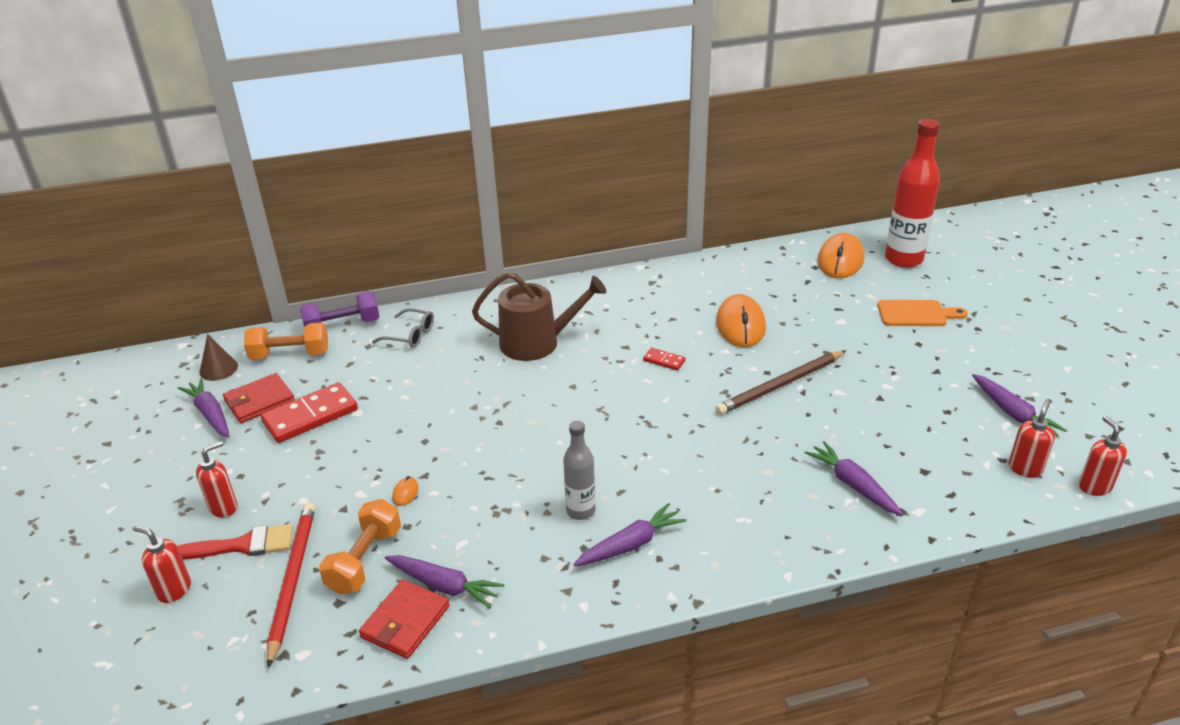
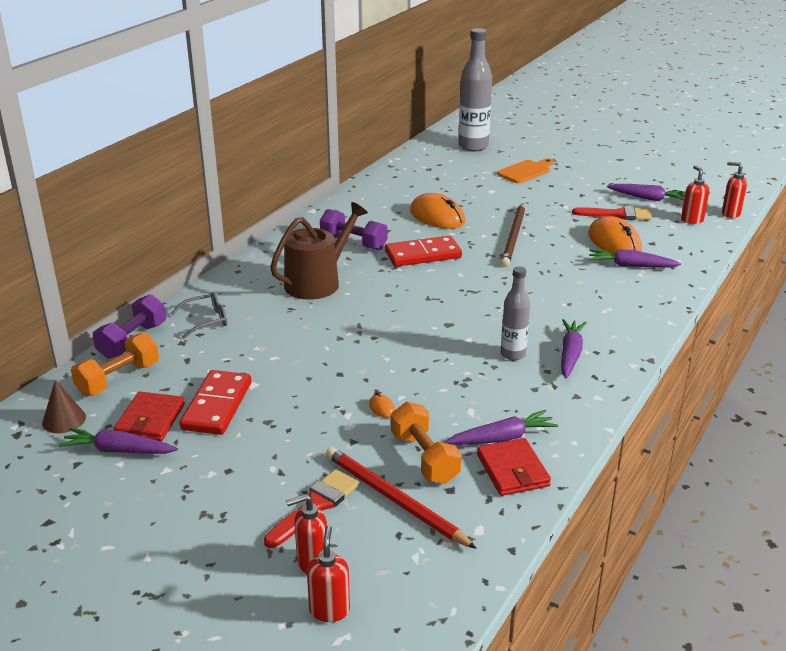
camera: 45 degrees left, 5 degrees down
red soap dispenser [196,441,237,518] -> red soap dispenser moved to [307,526,350,622]
red domino [643,348,686,371] -> red domino [385,236,462,267], size x2.12
orange mouse [817,233,864,278] -> orange mouse moved to [588,216,642,254]
red bottle [885,119,940,268] -> grey bottle [459,28,492,152]
none -> purple dumbbell [320,209,387,250]
none -> red brush [572,206,652,220]

